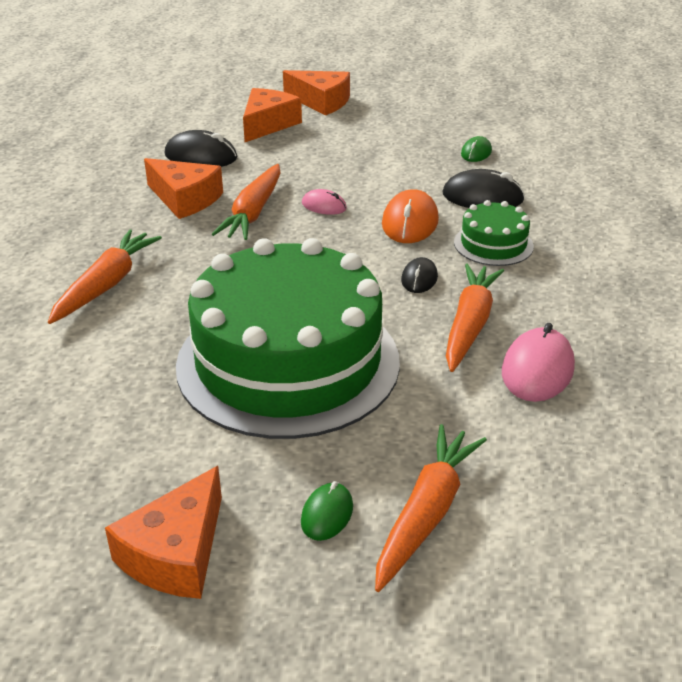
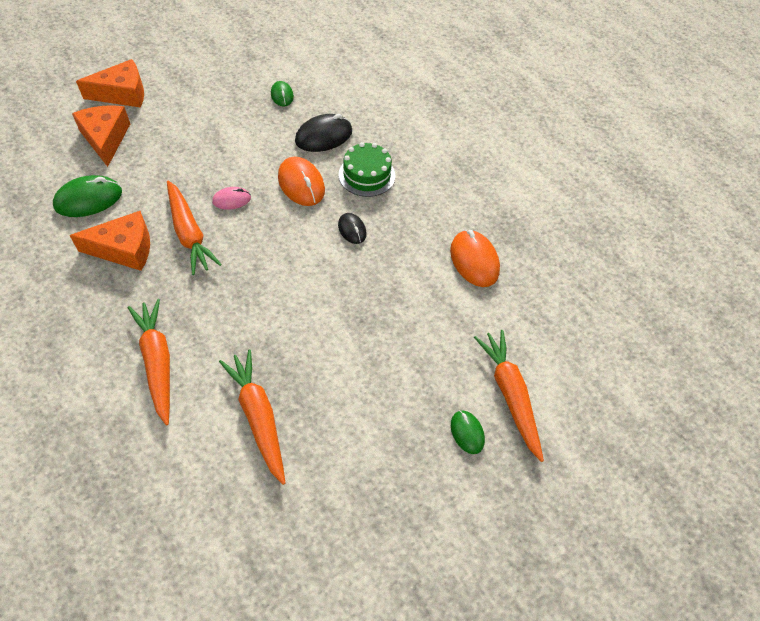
camera: 45 degrees left, 20 degrees up
orange cheese [105,466,222,599] -> none
black mouse [165,130,237,167] -> green mouse [53,175,122,217]
green cake [176,238,400,439] -> none
orange carrot [446,263,504,372] -> orange carrot moved to [219,350,286,485]
pink mouse [502,323,575,402] -> orange mouse [450,230,500,287]

